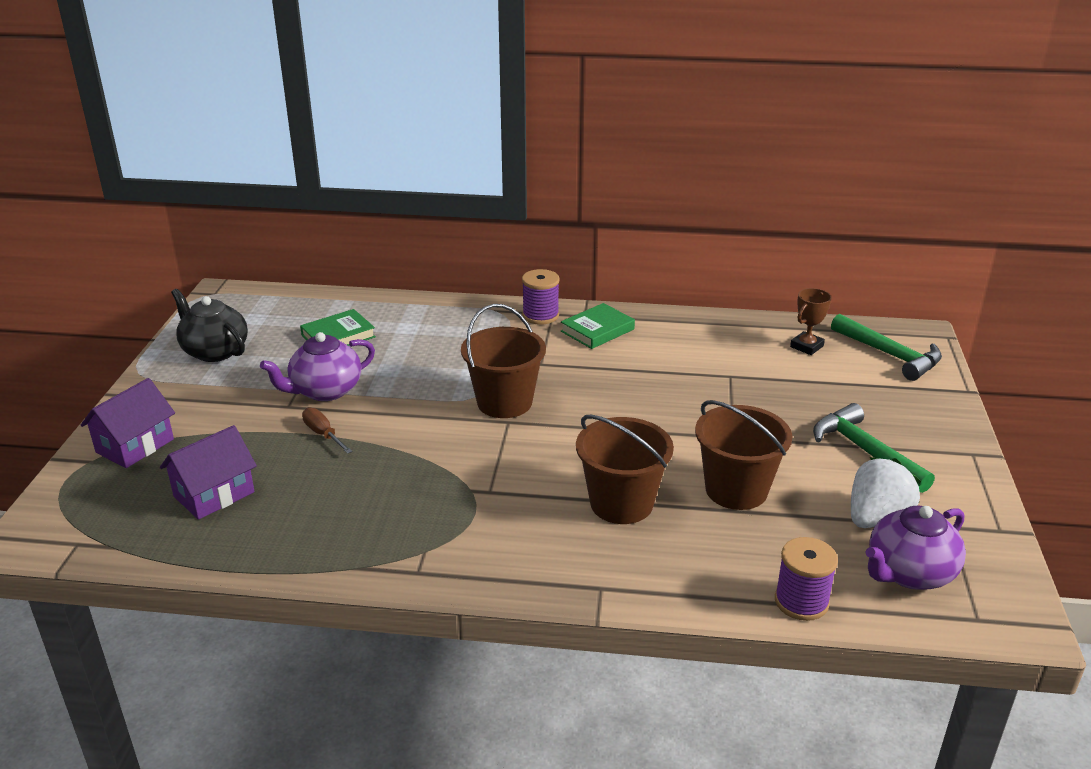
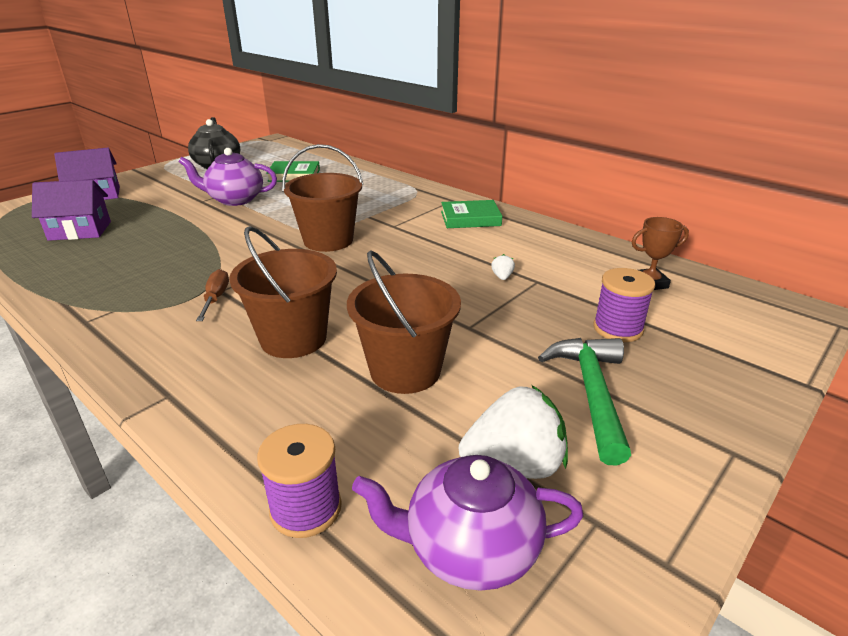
camera: 35 degrees right, 0 degrees up
brown screwdriver [302,408,352,454] -> brown screwdriver moved to [196,269,229,321]
purple spool [522,269,560,325] -> purple spool moved to [593,268,655,342]
green hammer [831,314,942,381] -> none
none -> white strawberry [491,254,515,280]

